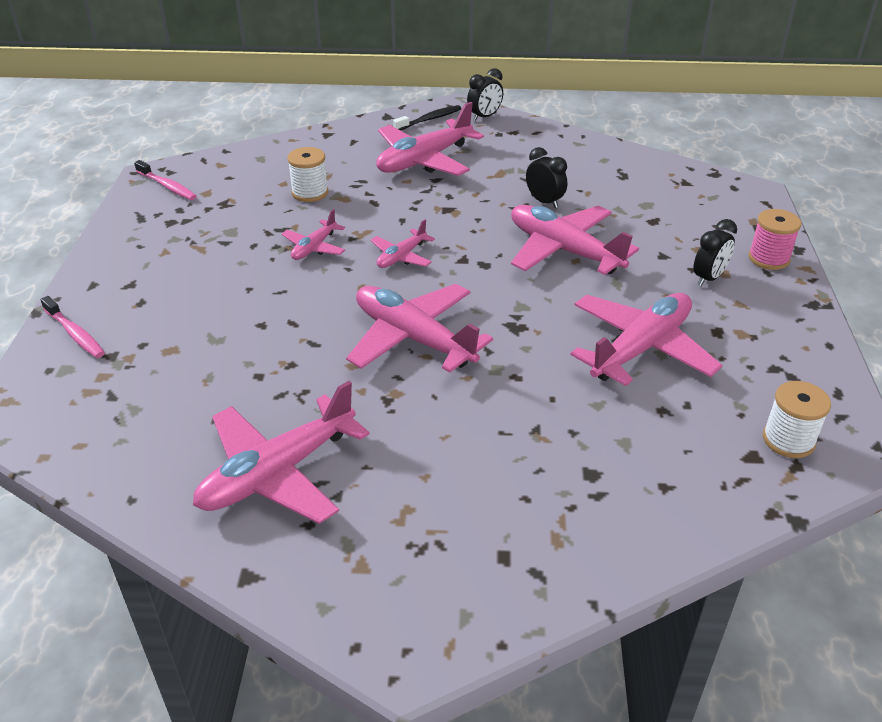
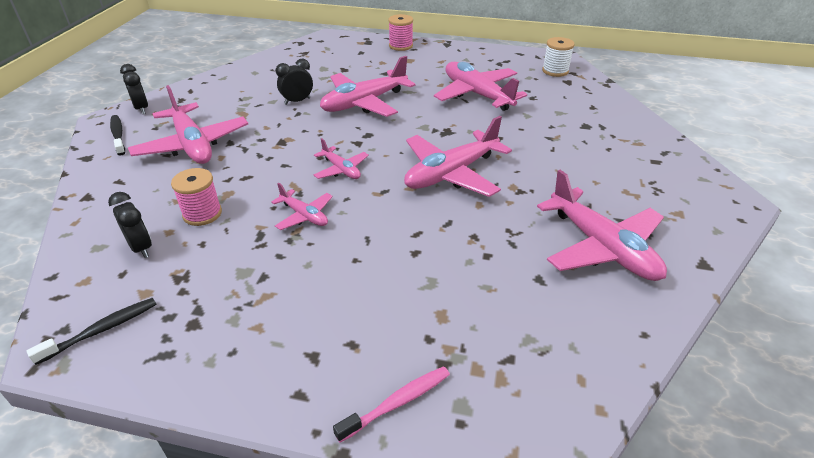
camera: 80 degrees left, 0 degrees up
pink toothbrush [134,160,197,200] -> black toothbrush [27,298,157,365]
white spool [287,147,328,202] -> pink spool [171,168,222,226]
black clock [693,219,737,286] -> black clock moved to [108,192,152,258]

